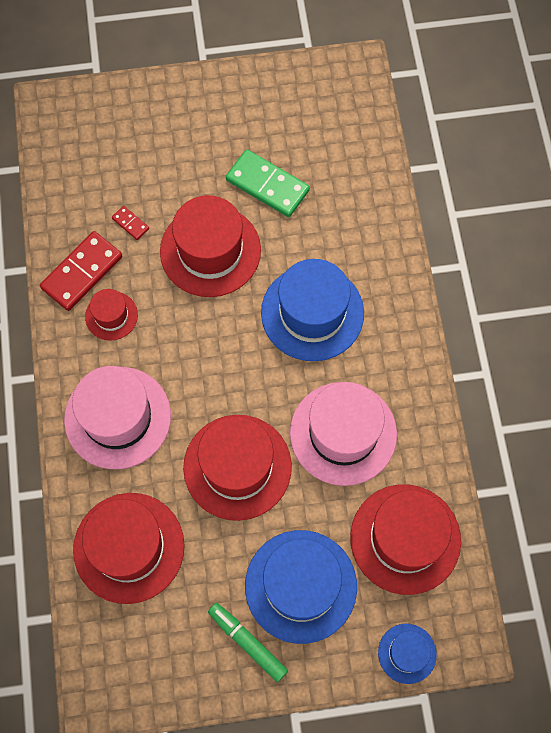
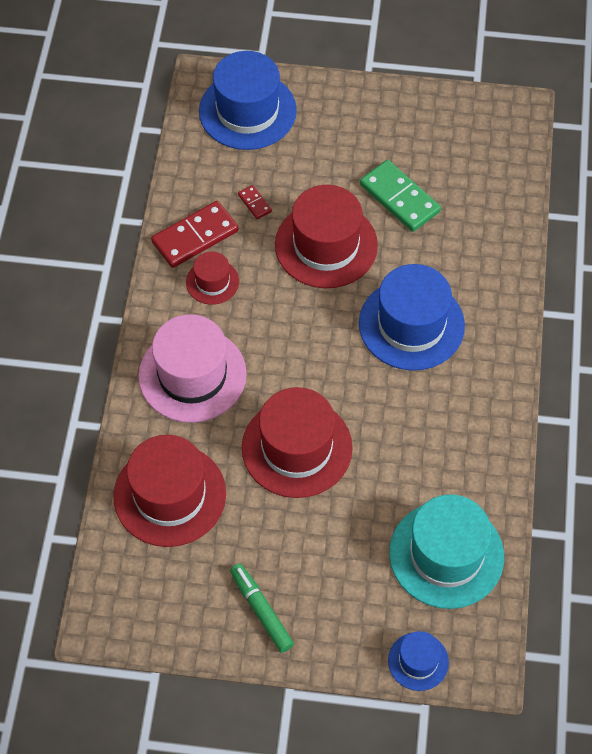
camera: 15 degrees right, 10 degrees down
blue hat [245,530,357,644] -> blue hat moved to [199,51,297,150]
pink hat [290,382,397,486] -> none
red hat [350,484,461,595] -> turquoise hat [389,494,504,609]

